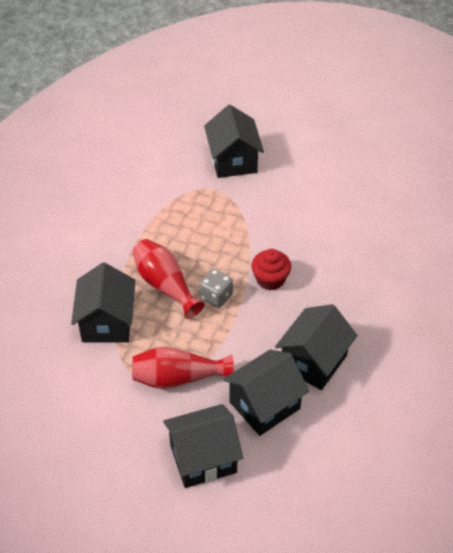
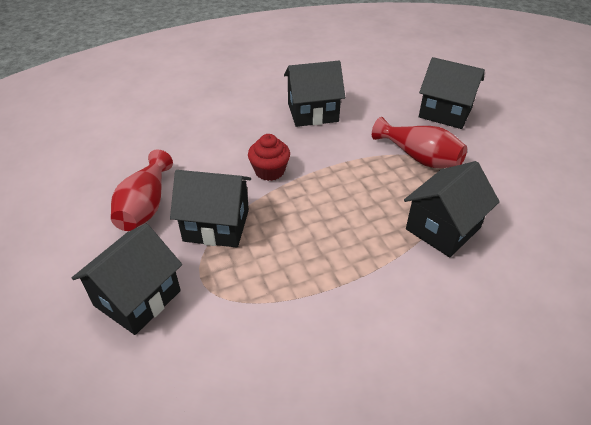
camera: 135 degrees left, 5 degrees down
red vase [132,239,205,319] -> red vase moved to [111,149,173,231]
grey dice [199,269,233,308] -> none
black house [223,350,310,436] -> black house moved to [170,170,251,247]

